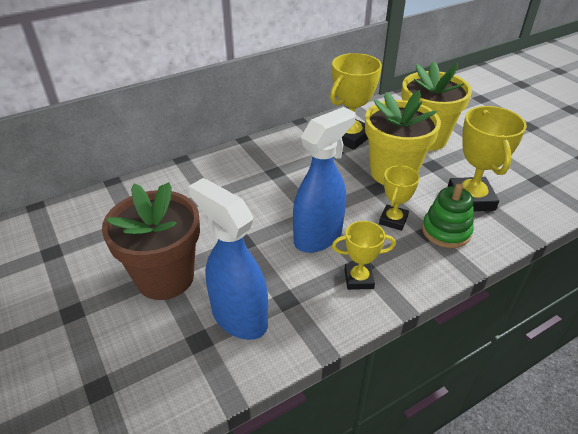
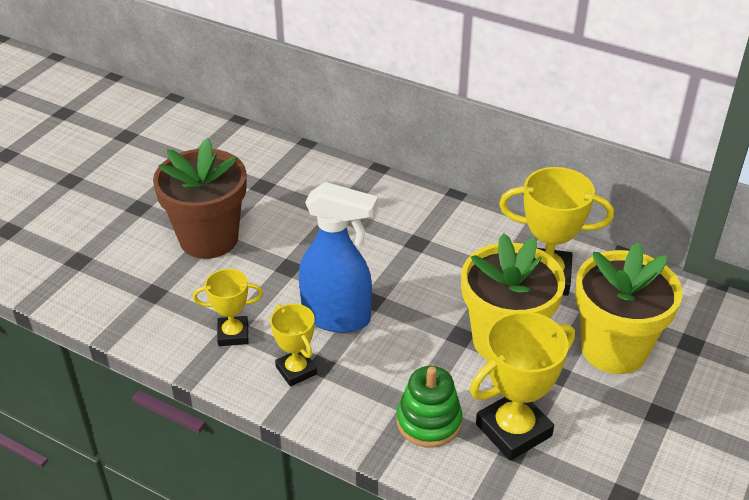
camera: 60 degrees right, 0 degrees up
blue spray bottle [188,178,268,340] -> none
yellow trophy [379,165,419,231] -> yellow trophy moved to [193,269,263,346]

